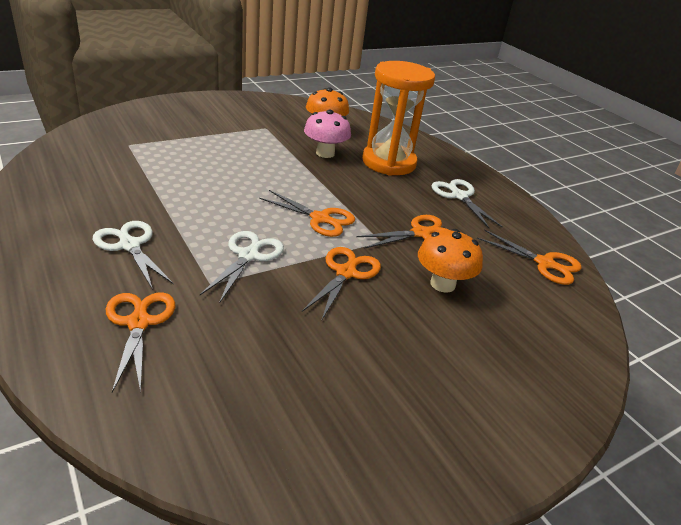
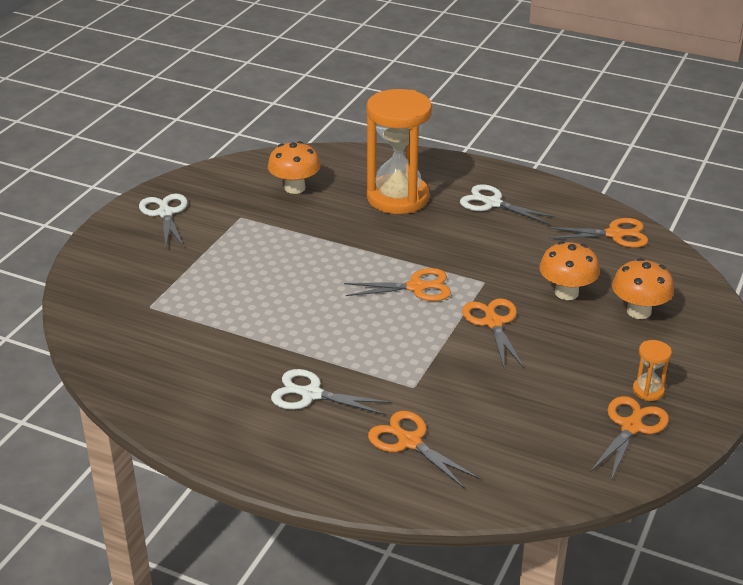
camera: 30 degrees left, 0 degrees up
white scissors [200,231,284,303] -> white scissors moved to [139,194,188,247]
pink mushroom [304,110,351,158] -> none
orange scissors [356,215,449,249] -> orange scissors moved to [590,396,669,480]
none -> orange mushroom [612,258,674,319]
none -> orange hourglass [633,340,672,401]

